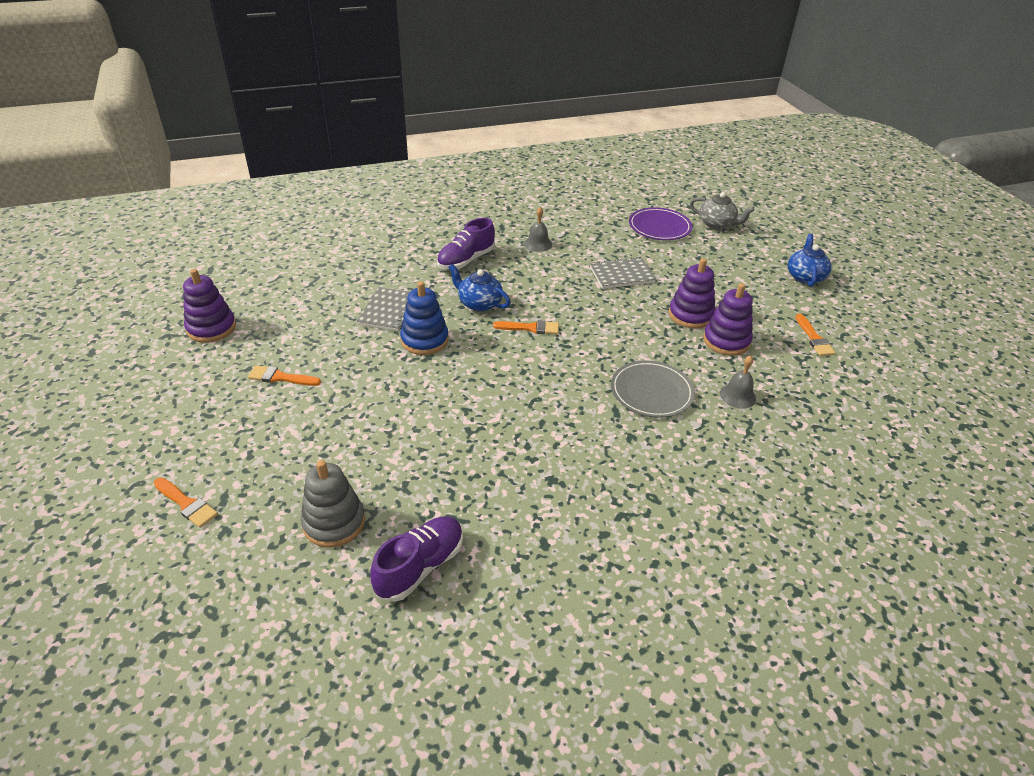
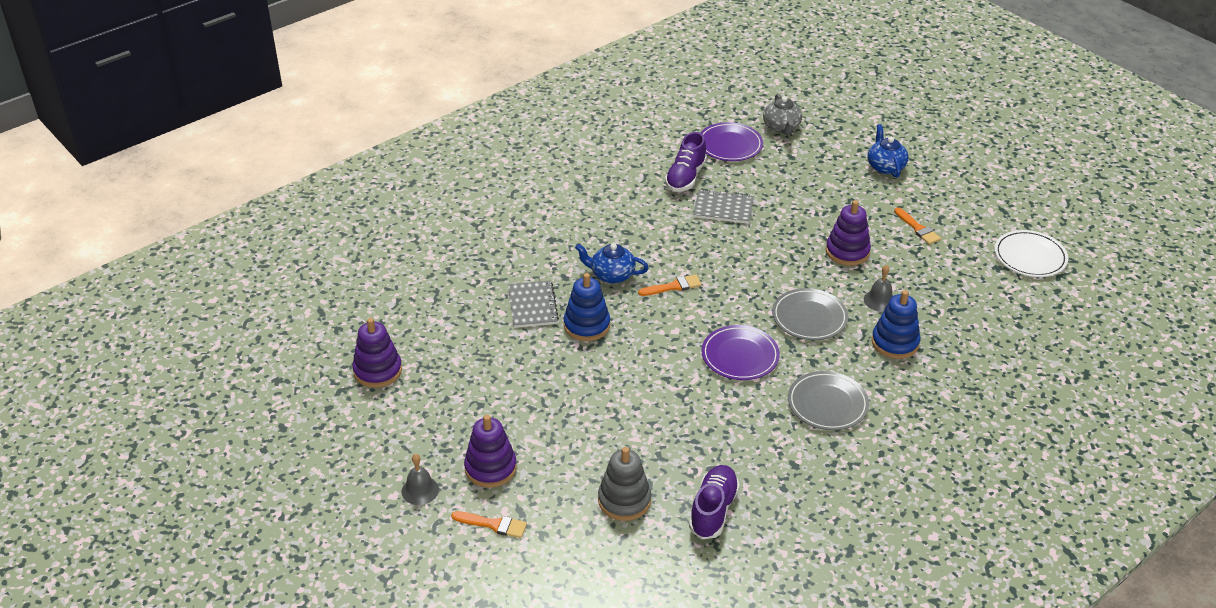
camera: 20 degrees left, 0 degrees up
orange brush [248,365,321,386] -> none
purple shoe [437,218,495,270] -> purple shoe moved to [665,132,707,192]
grey bell [524,207,552,252] -> grey bell moved to [401,454,439,505]
grey notebook [590,257,656,289] -> grey notebook turned 45 degrees clockwise [693,190,754,224]
purple stacking toy [669,258,716,329] -> purple stacking toy moved to [464,415,517,488]
grey teapot [690,192,755,229] -> grey teapot turned 75 degrees clockwise [763,93,802,135]
none -> purple plate [702,325,780,380]
none -> grey plate [788,371,869,430]
none -> blue stacking toy [872,290,920,359]
none -> white plate [995,230,1068,277]

